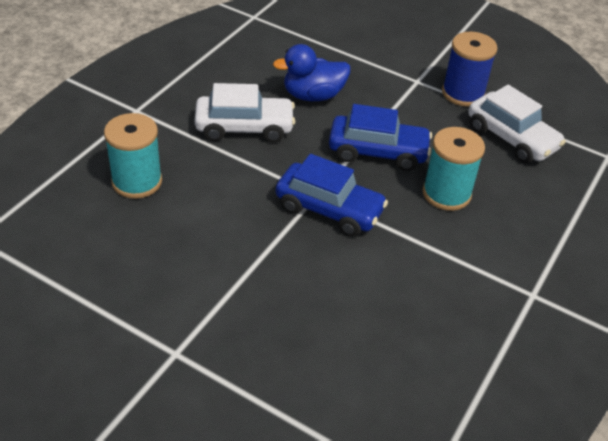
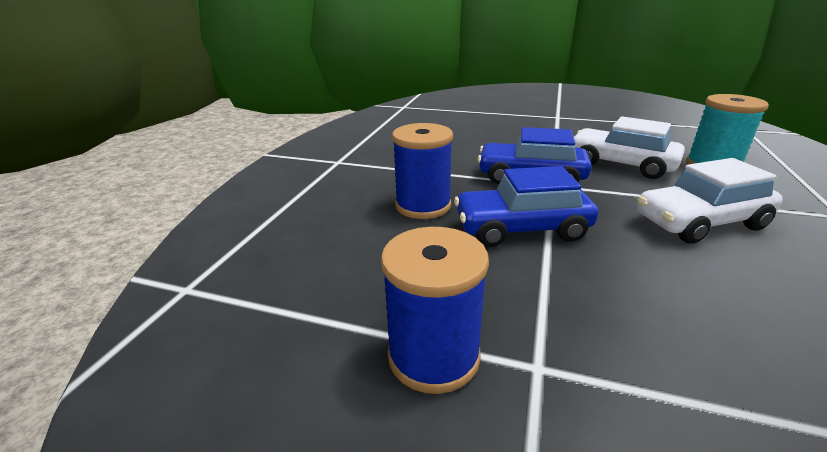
camera: 170 degrees right, 15 degrees down
blue duck [273,44,351,101] -> none
turquoise spool [422,127,485,211] -> blue spool [392,123,453,219]
white car [468,85,566,163] -> white car moved to [574,116,685,179]

